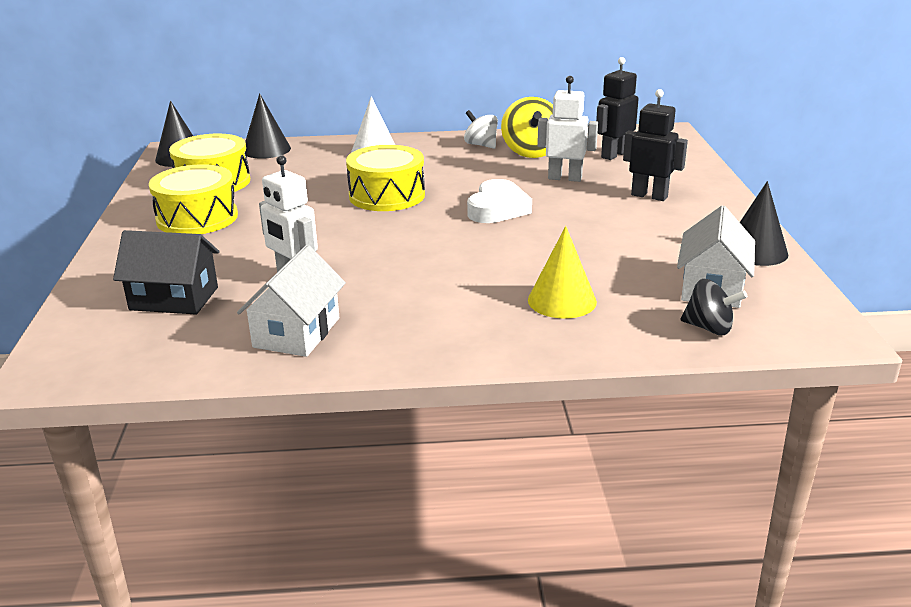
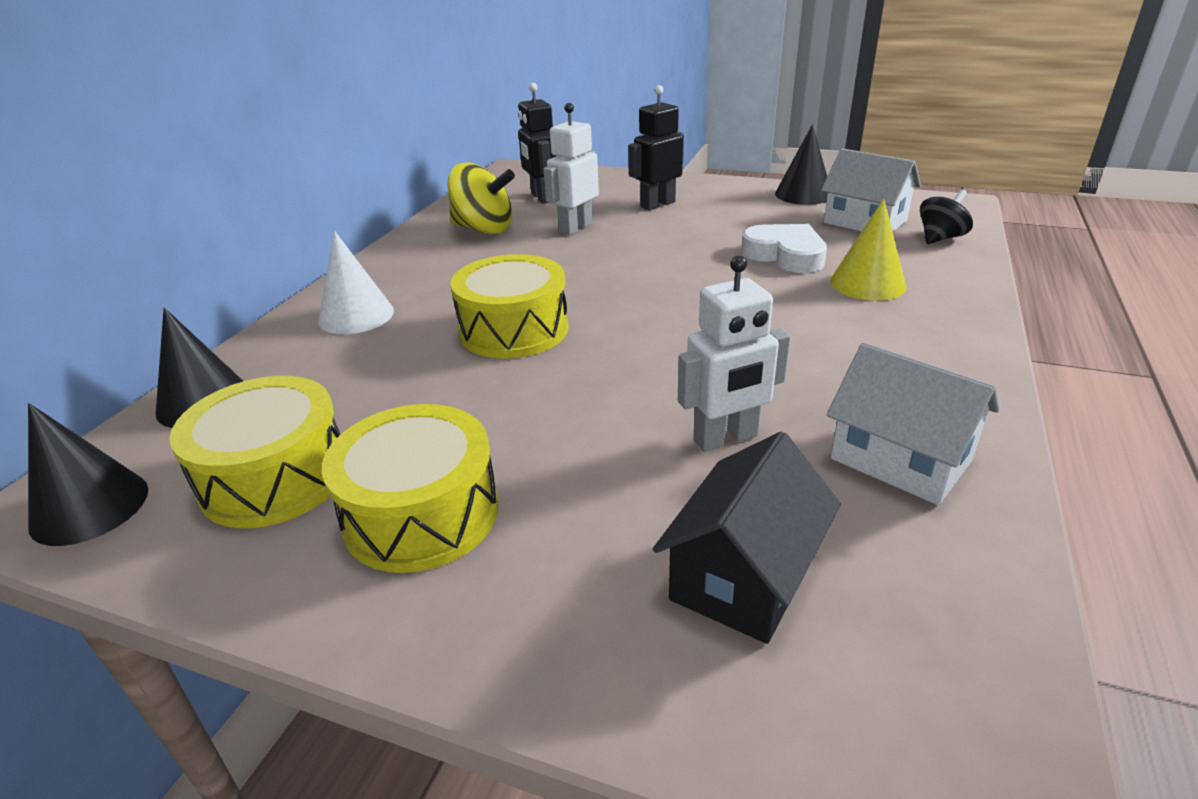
camera: 65 degrees left, 5 degrees up
white spinning top [464,110,498,149] -> none
white heart [467,179,532,223] -> white heart moved to [741,224,827,273]

